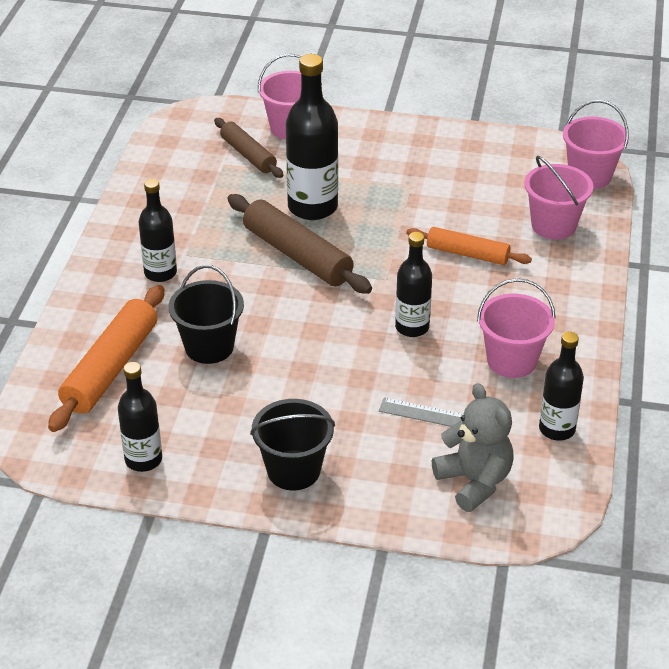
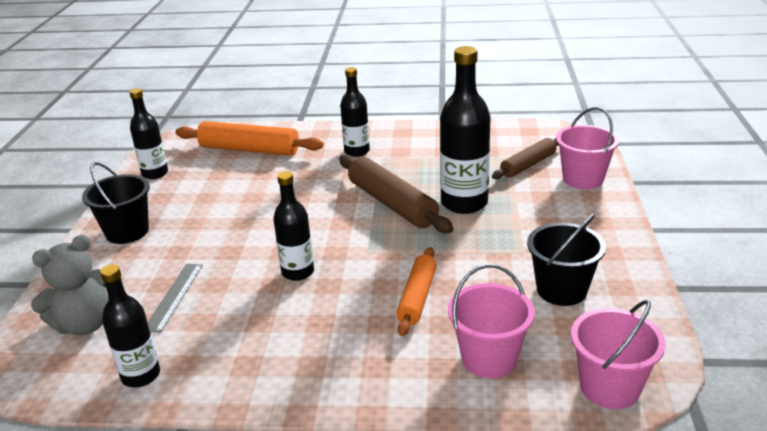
camera: 85 degrees right, 10 degrees down
black bucket [169,265,244,364] -> black bucket moved to [527,213,606,306]
brown rolling pin [227,194,372,294] -> brown rolling pin turned 75 degrees counterclockwise [339,155,453,233]
pink bucket [477,278,556,378] -> none

